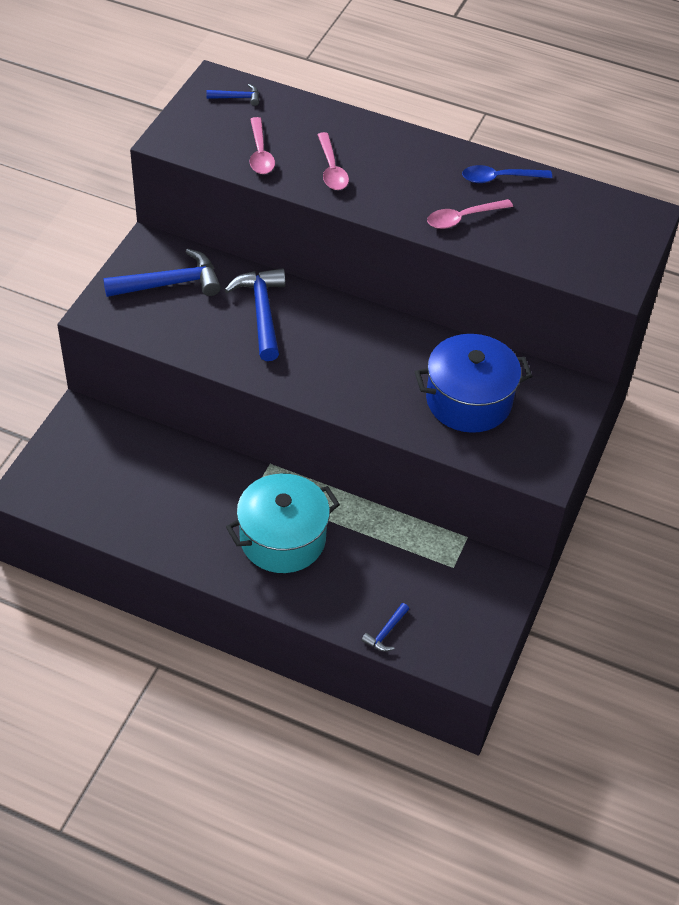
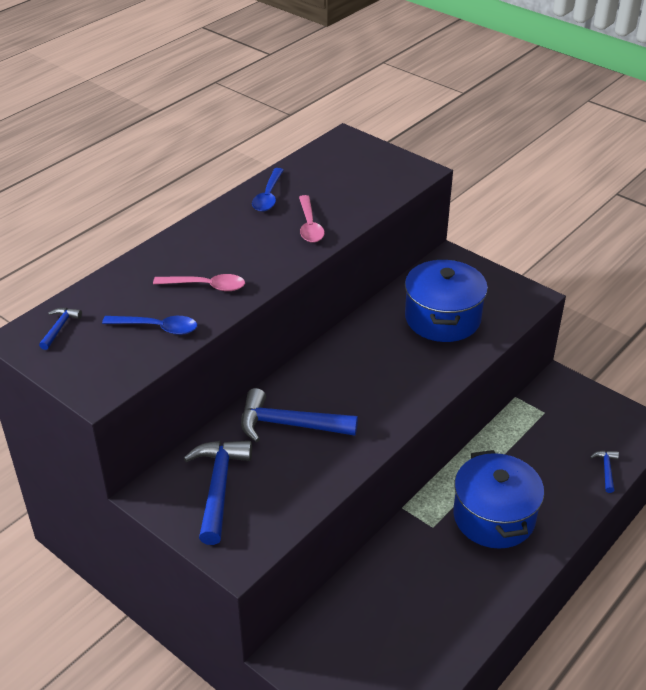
camera: 70 degrees left, 10 degrees down
turquoise pot [226,473,340,573] -> blue pot [453,450,544,549]
pink spoon [250,117,275,174] -> blue spoon [102,316,197,335]
blue hammer [361,603,409,652] -> blue hammer turned 135 degrees counterclockwise [590,451,619,493]

